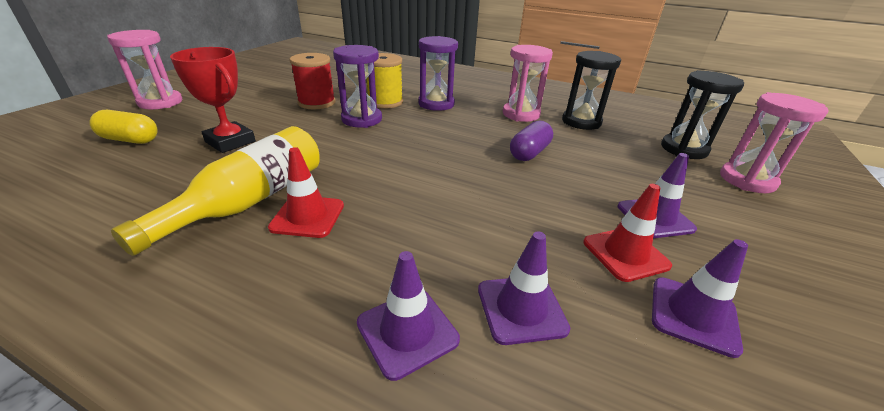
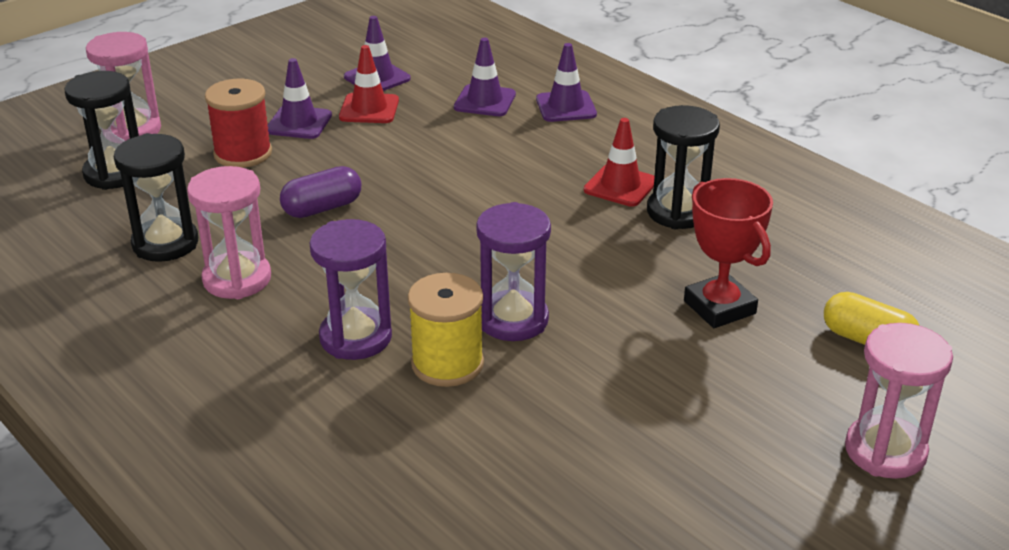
camera: 155 degrees left, 0 degrees up
yellow bottle [111,126,320,256] -> black hourglass [647,105,720,229]
red spool [289,53,336,109] -> red spool moved to [205,79,272,168]

